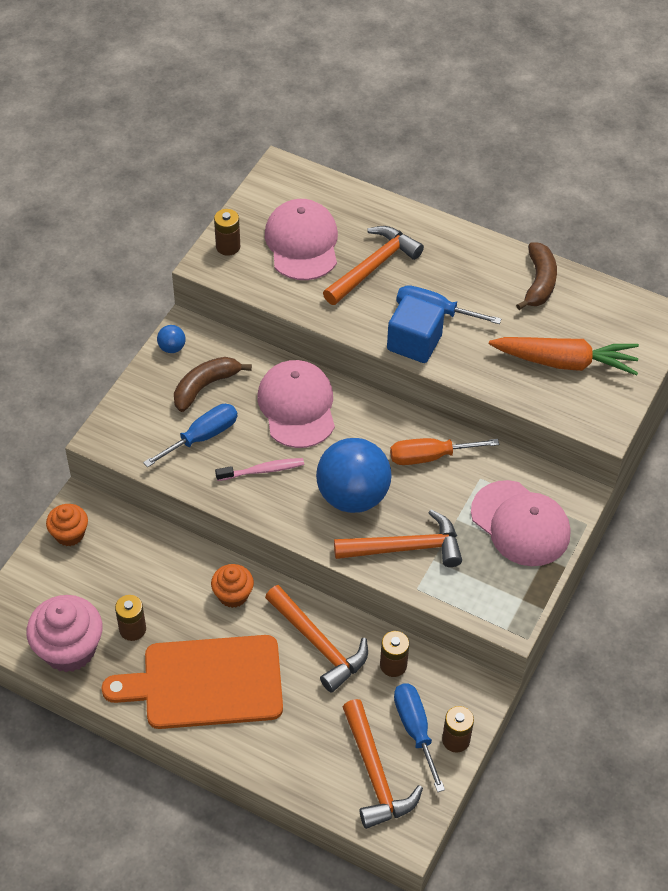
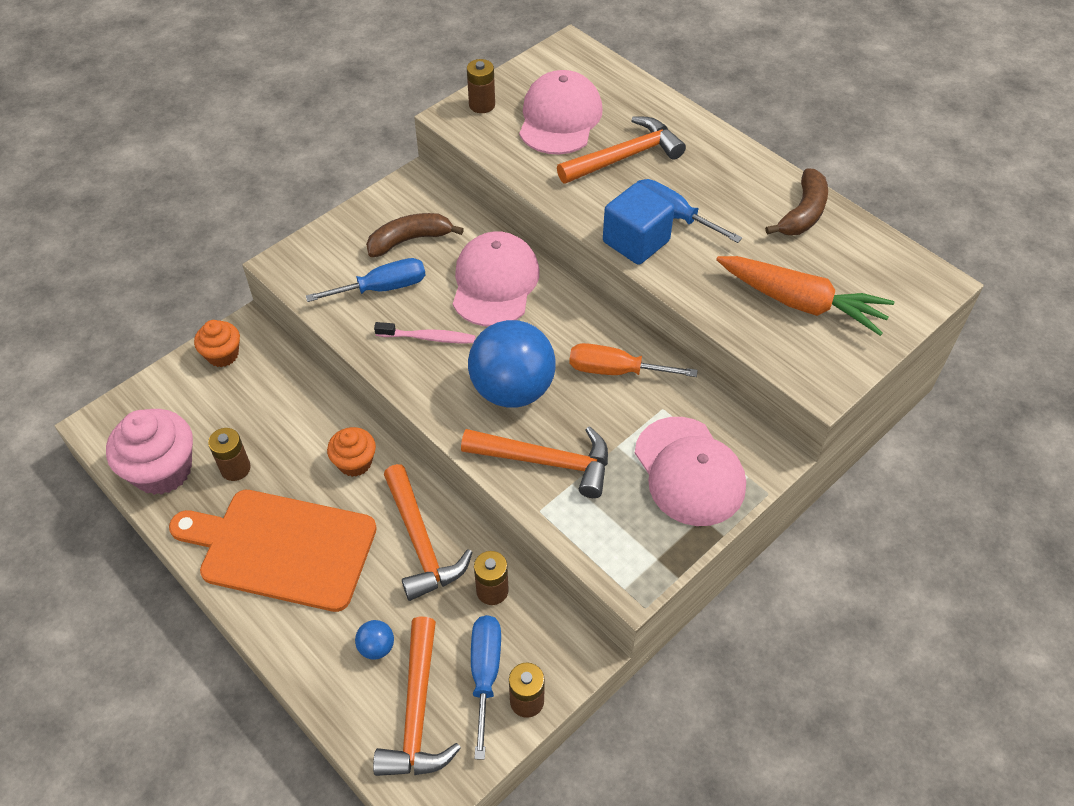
camera: 20 degrees right, 0 degrees up
blue ball [157,325,186,353] -> blue ball moved to [355,620,394,659]

